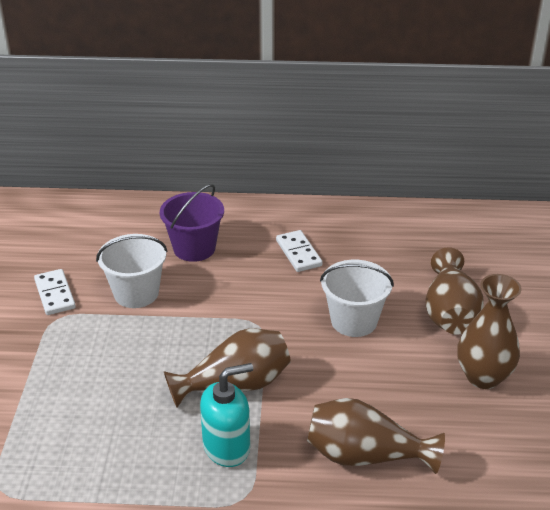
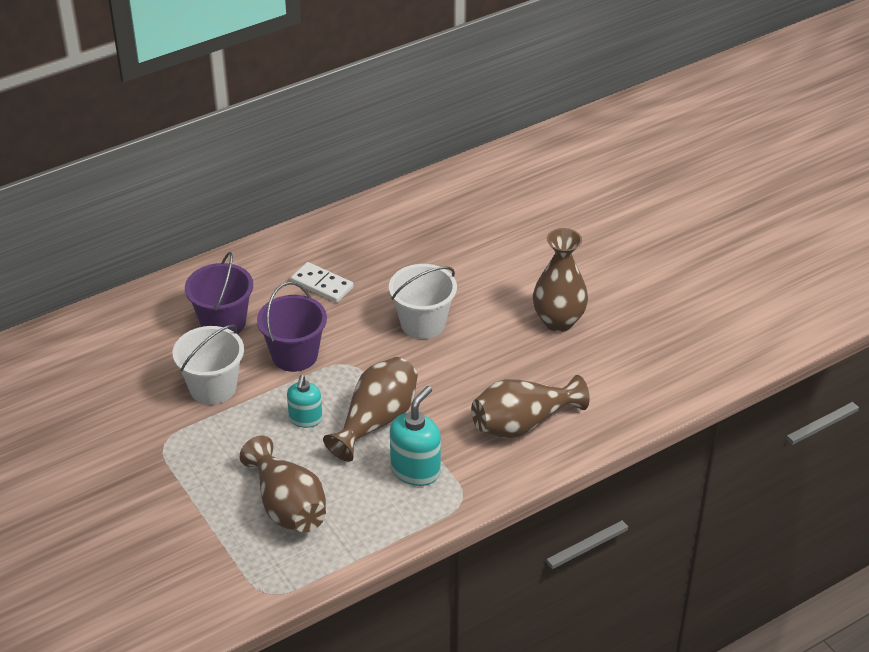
camera: 35 degrees left, 5 degrees up
white domino [34,269,76,315] -> none
brown vase [425,247,484,335] -> brown vase moved to [240,436,326,532]
none -> purple bucket [257,282,327,372]
none -> turquoise soap dispenser [287,375,322,428]

